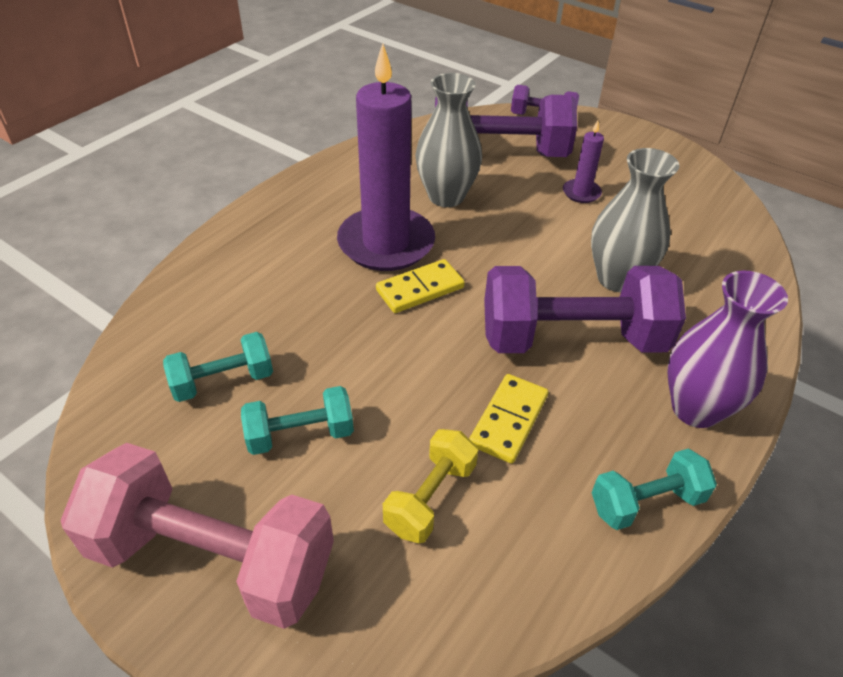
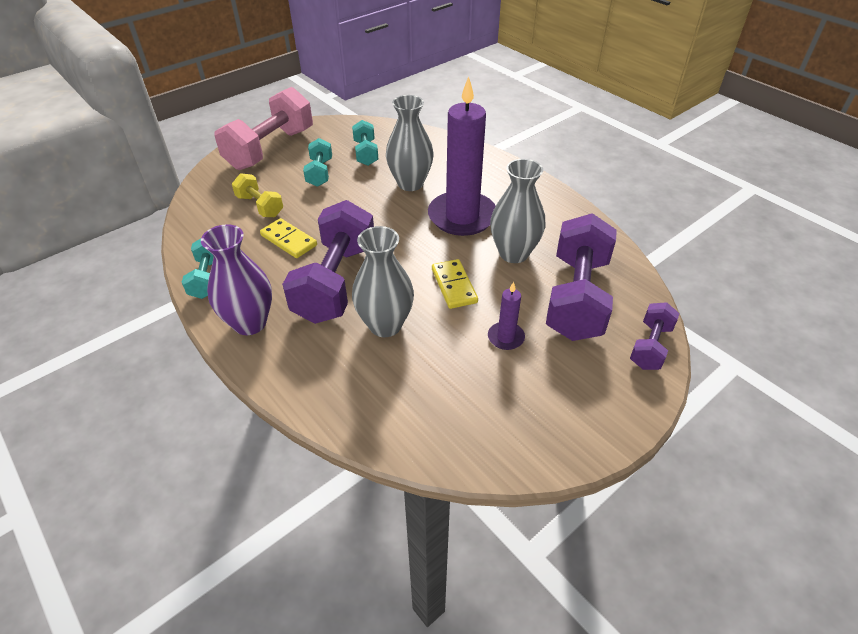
camera: 105 degrees right, 0 degrees up
yellow domino [376,259,465,313] -> yellow domino moved to [432,259,478,309]
none -> grey vase [386,95,434,191]

